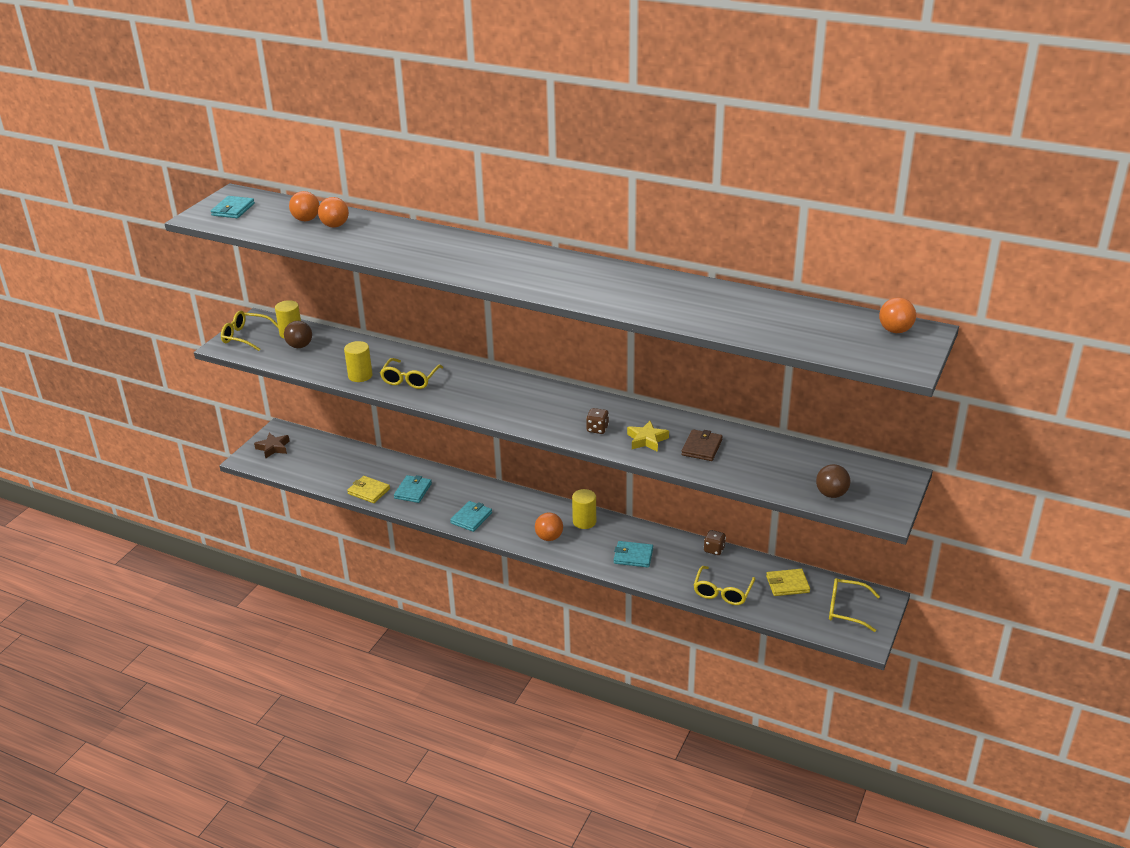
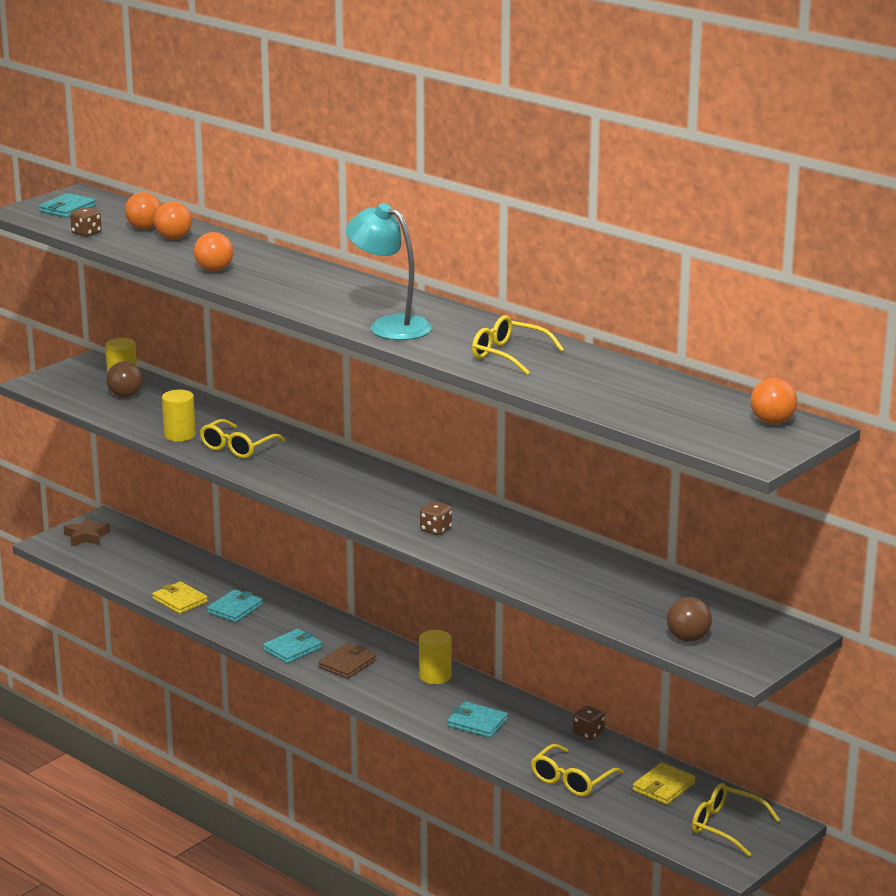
camera: 15 degrees right, 10 degrees down
yellow glasses [221,311,278,351] -> yellow glasses moved to [472,315,564,375]
orange ball [535,513,563,541] -> orange ball moved to [194,232,233,272]
yellow star [627,421,669,452] -> none
brown wallet [681,429,723,461] -> brown wallet moved to [318,643,377,679]
yellow wallet [766,569,810,596] -> yellow wallet turned 60 degrees counterclockwise [633,762,696,805]
none -> brown dice [70,207,102,237]
none -> turquoise lamp [346,203,432,340]

